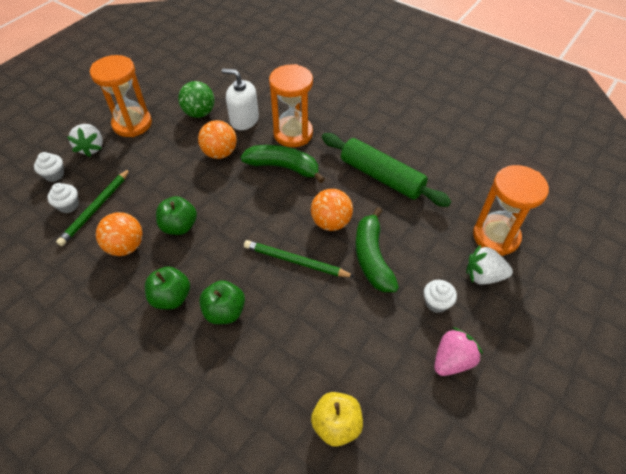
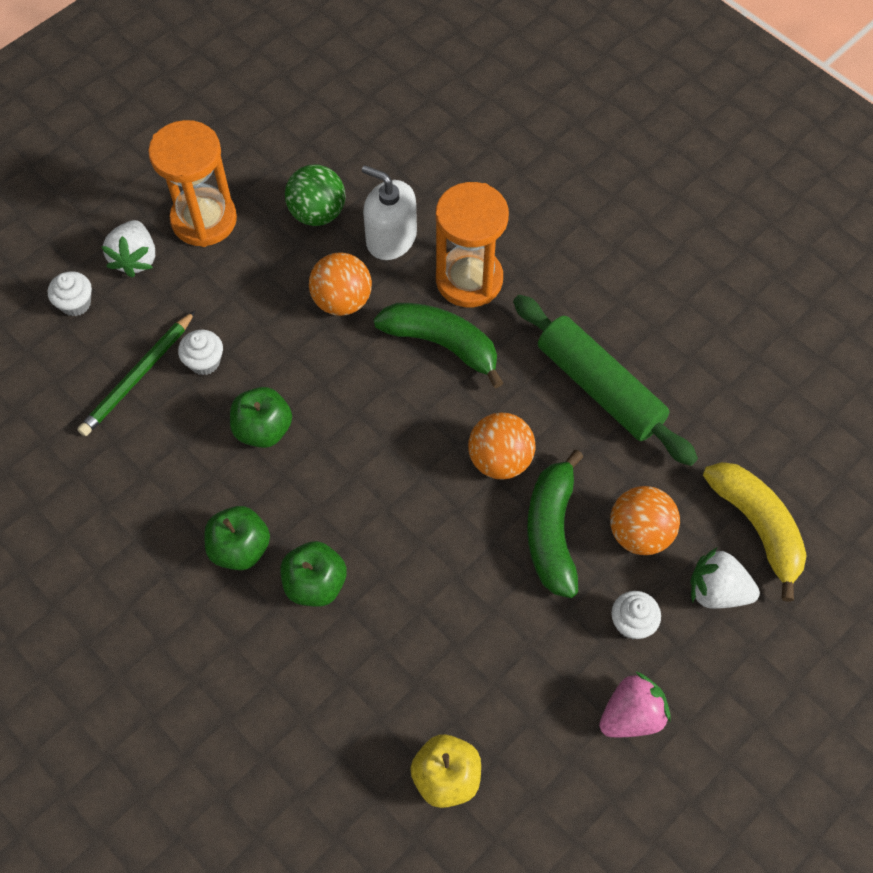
camera: 10 degrees right, 10 degrees up
white cupcake [47,183,79,213] -> white cupcake moved to [178,330,223,375]
orange ball [96,212,143,256] -> orange ball moved to [610,486,680,555]
green pencil [244,240,355,277] -> none
orange hourglass [473,165,549,256] -> yellow banana [703,462,807,602]

